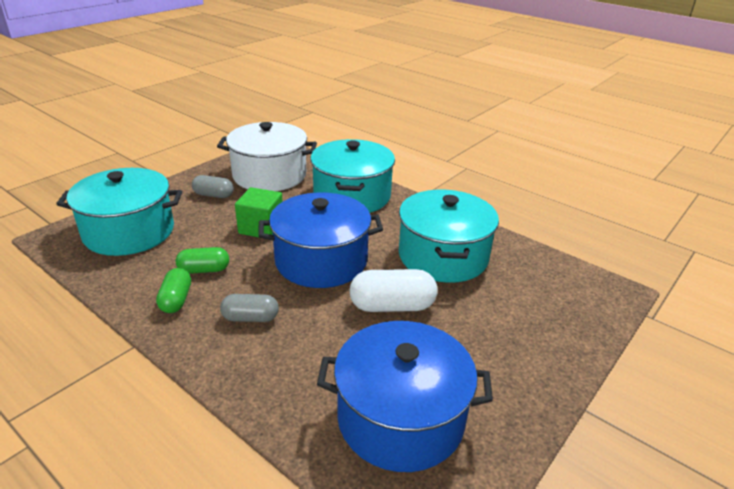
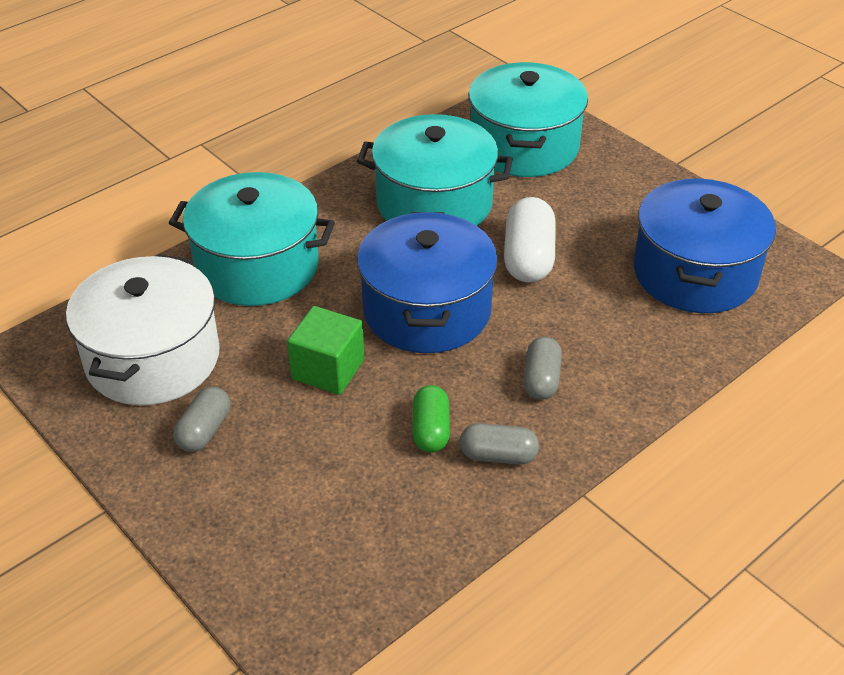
camera: 80 degrees left, 10 degrees up
turquoise pot [56,168,182,256] -> turquoise pot moved to [468,62,588,177]
green capsule [156,268,191,313] -> grey capsule [460,423,539,465]

